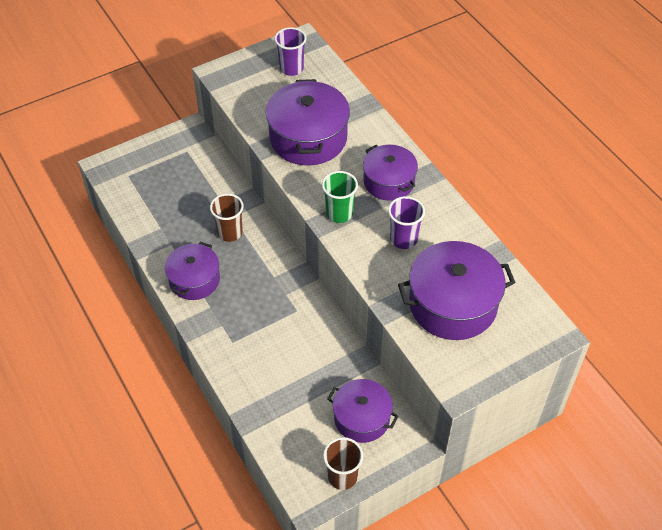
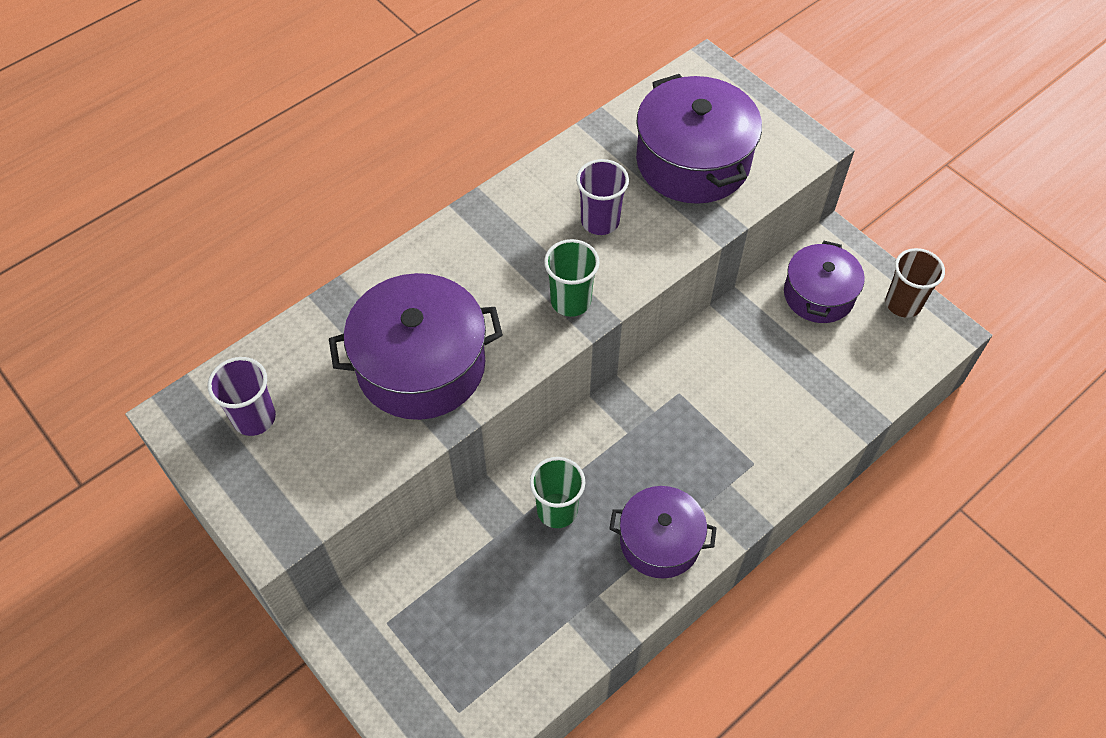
camera: 100 degrees left, 5 degrees up
brown cup [210,194,244,242] -> green cup [530,457,585,528]
purple pot [363,145,418,201] -> none

